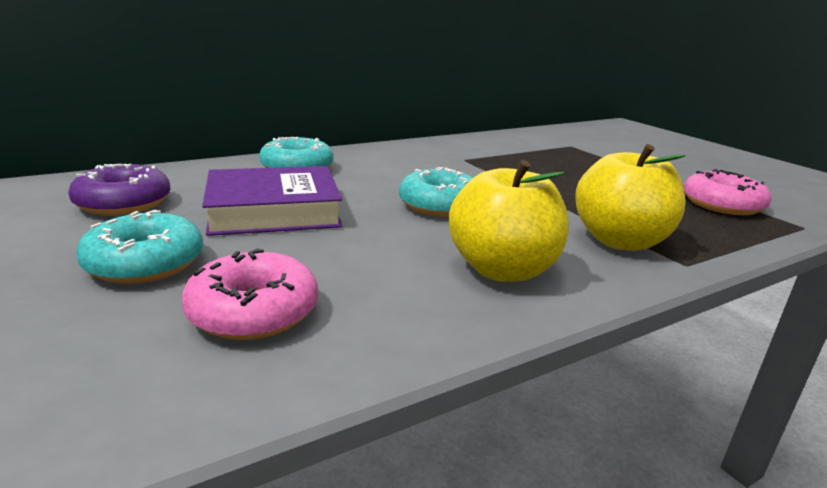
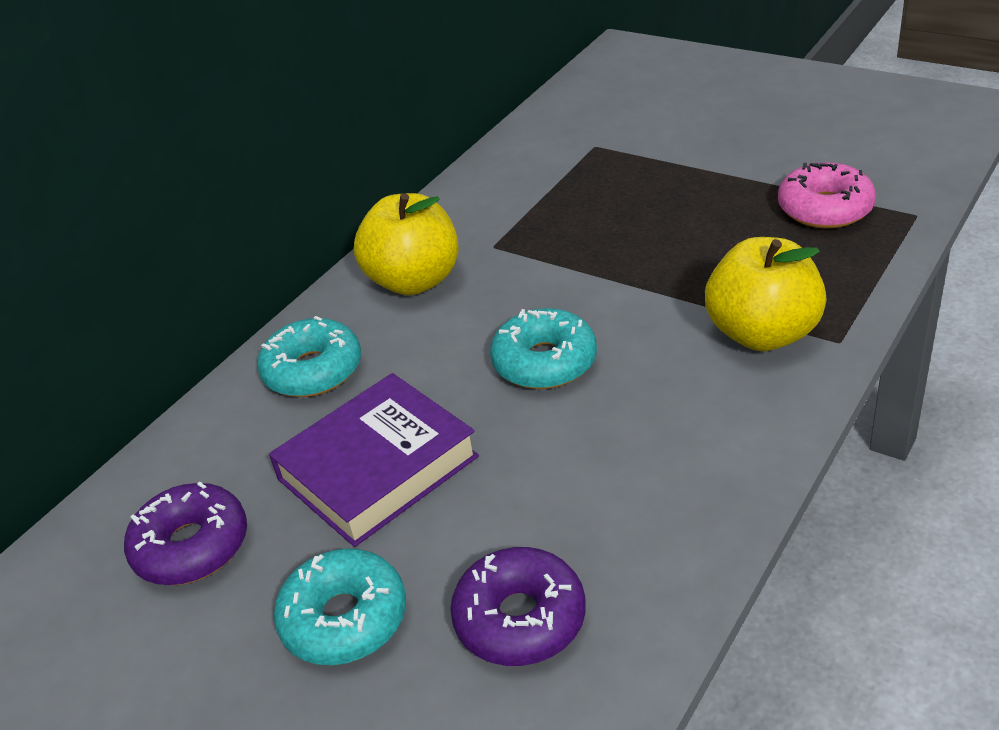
camera: 20 degrees left, 15 degrees up
pink donut [182,248,318,340] -> purple donut [450,547,586,666]
yellow apple [449,160,569,282] -> yellow apple moved to [354,193,459,295]

